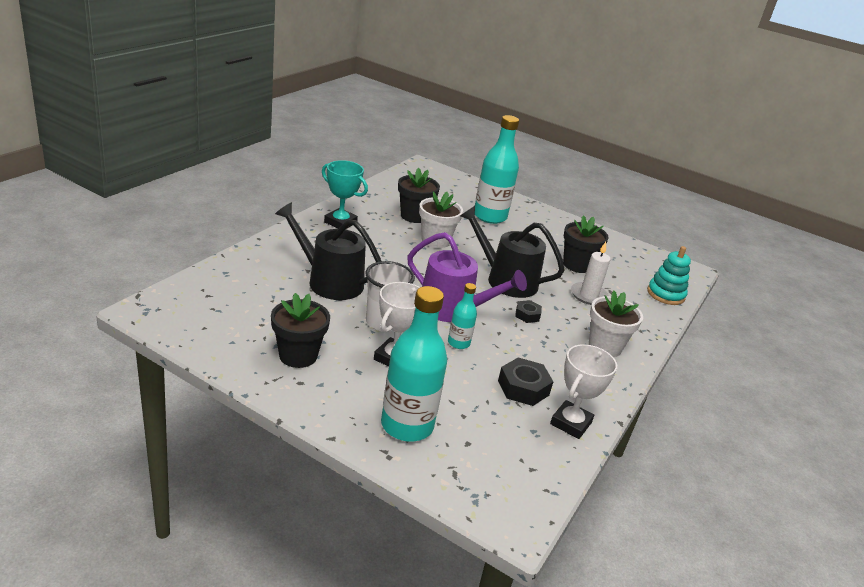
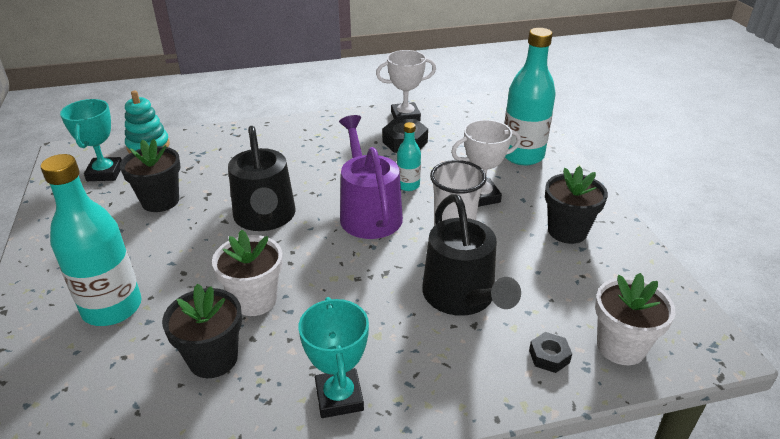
camera: 130 degrees left, 5 degrees up
black nut [515,300,542,323] -> black nut moved to [529,332,572,373]
white candle [571,242,610,305] -> none
white flower pot [589,290,643,357] -> white flower pot moved to [595,273,675,365]
none -> turquoise trophy [60,99,122,181]

